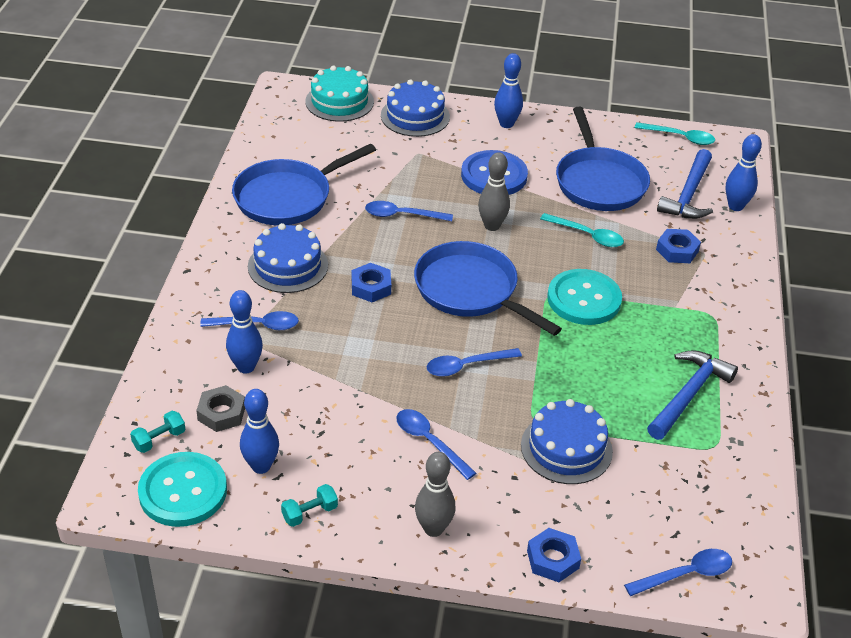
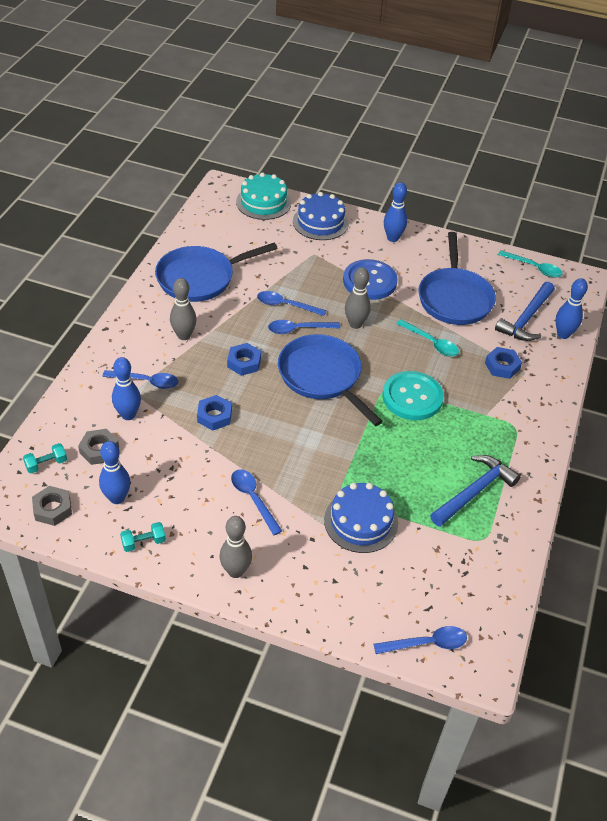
camera: 10 degrees right, 5 degrees up
turquoise button [138,452,227,527] -> grey nut [32,486,72,526]
blue cake [248,223,328,293] -> grey bowling pin [170,278,197,340]
blue spoon [427,348,522,377] -> blue spoon moved to [268,320,340,334]
blue nut [527,528,581,582] -> blue nut moved to [197,395,232,431]

